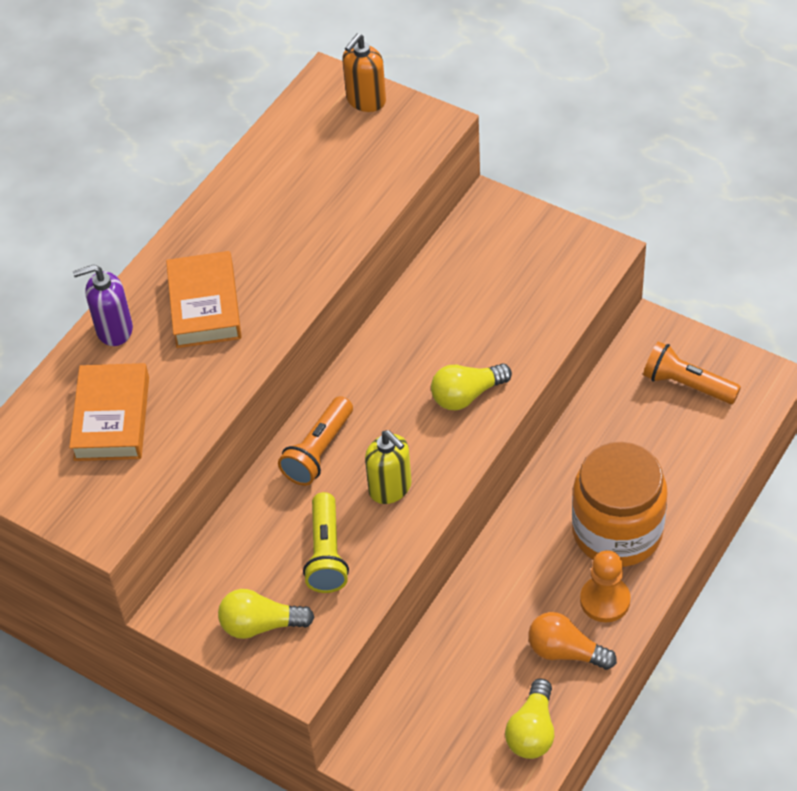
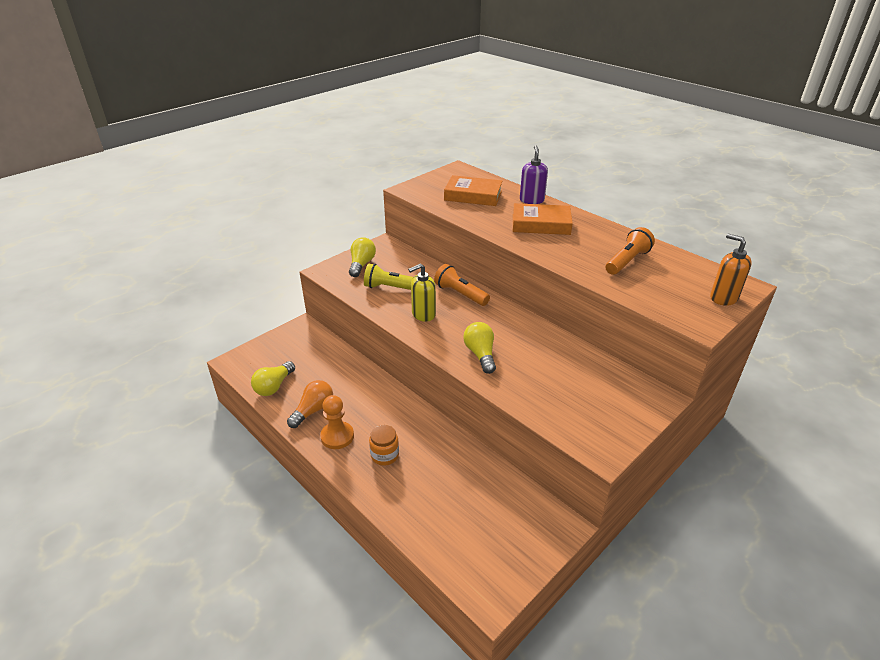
camera: 100 degrees right, 15 degrees down
yellow light bulb [505,678,554,759] -> yellow light bulb turned 90 degrees counterclockwise [251,361,295,396]
orange jar [572,442,668,567] -> orange jar [369,425,399,466], size x0.45
orange flashlight [643,341,741,404] -> orange flashlight moved to [605,227,655,275]

